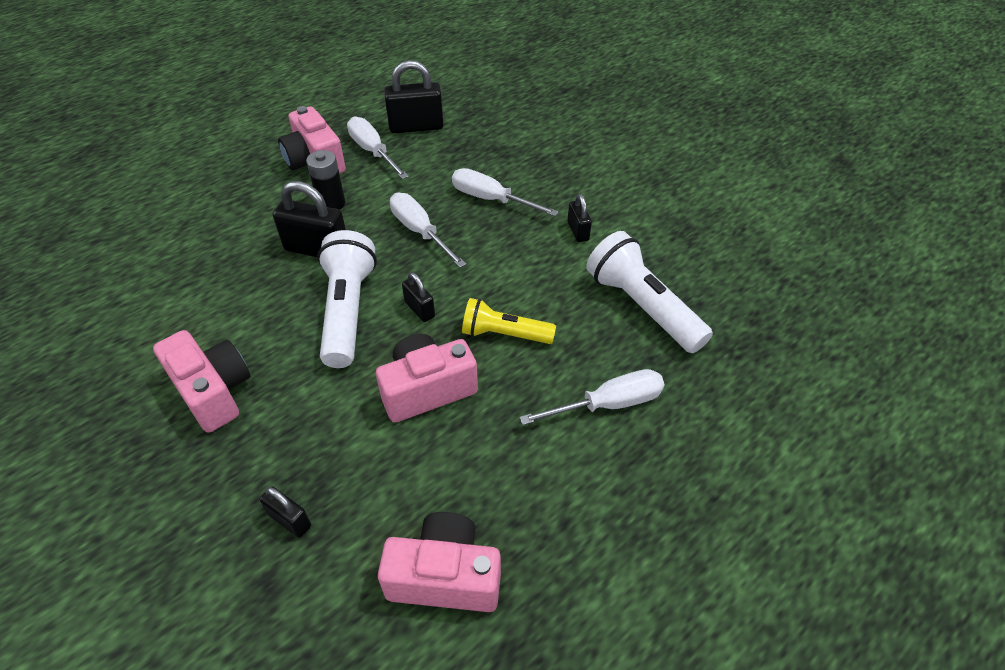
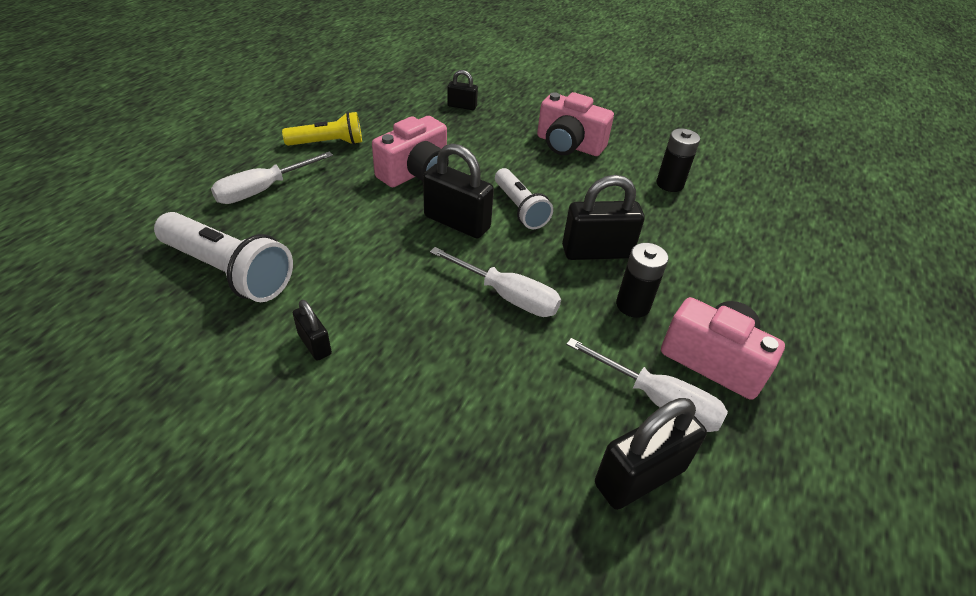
camera: 155 degrees right, 5 degrees down
white flashlight [317,230,377,368] -> white flashlight [495,168,553,229], size x0.64
pink camera [378,512,501,612] -> none
black padlock [402,272,435,322] -> black padlock [423,143,494,238], size x1.84
white screwdriver [452,168,559,216] -> none
yellow flashlight [462,298,556,344] -> yellow flashlight moved to [282,112,362,146]
none -> black battery [656,128,700,192]

